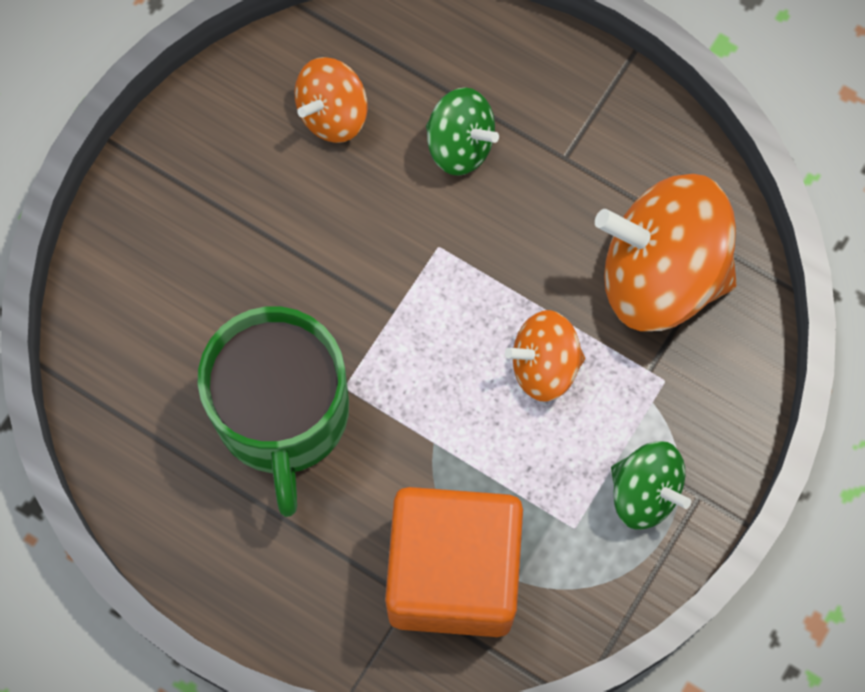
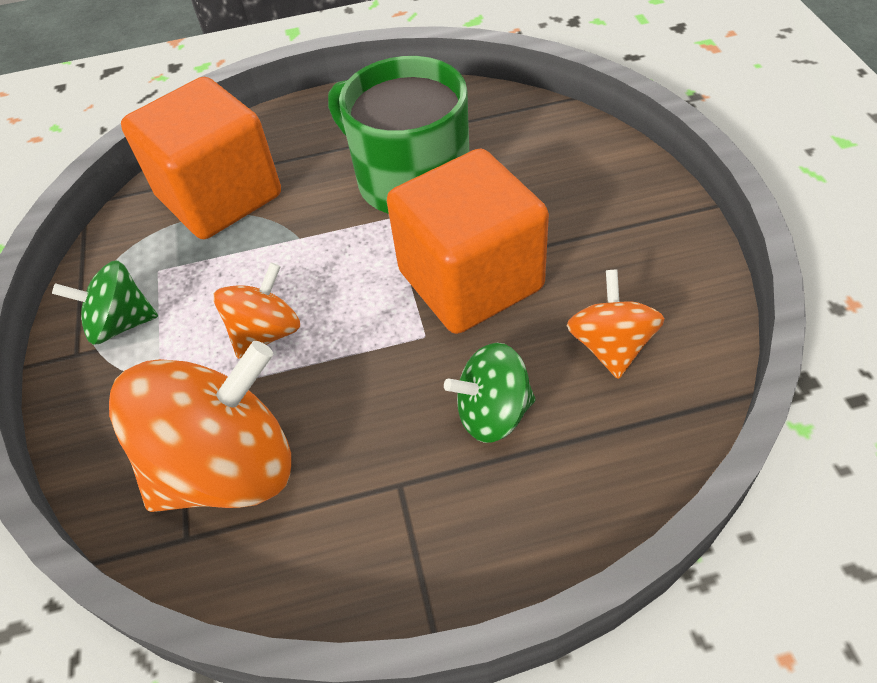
camera: 140 degrees right, 20 degrees down
none -> orange cube [387,149,549,334]

